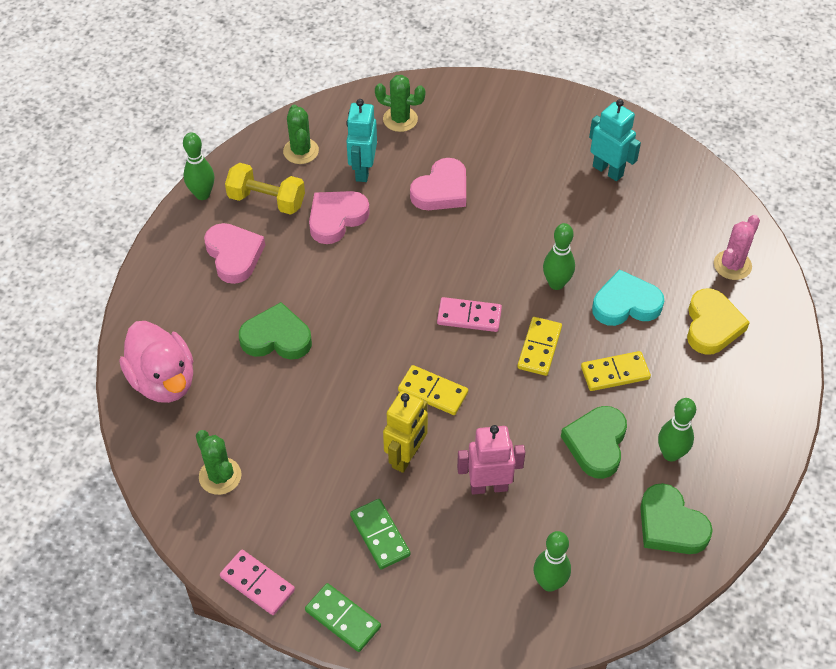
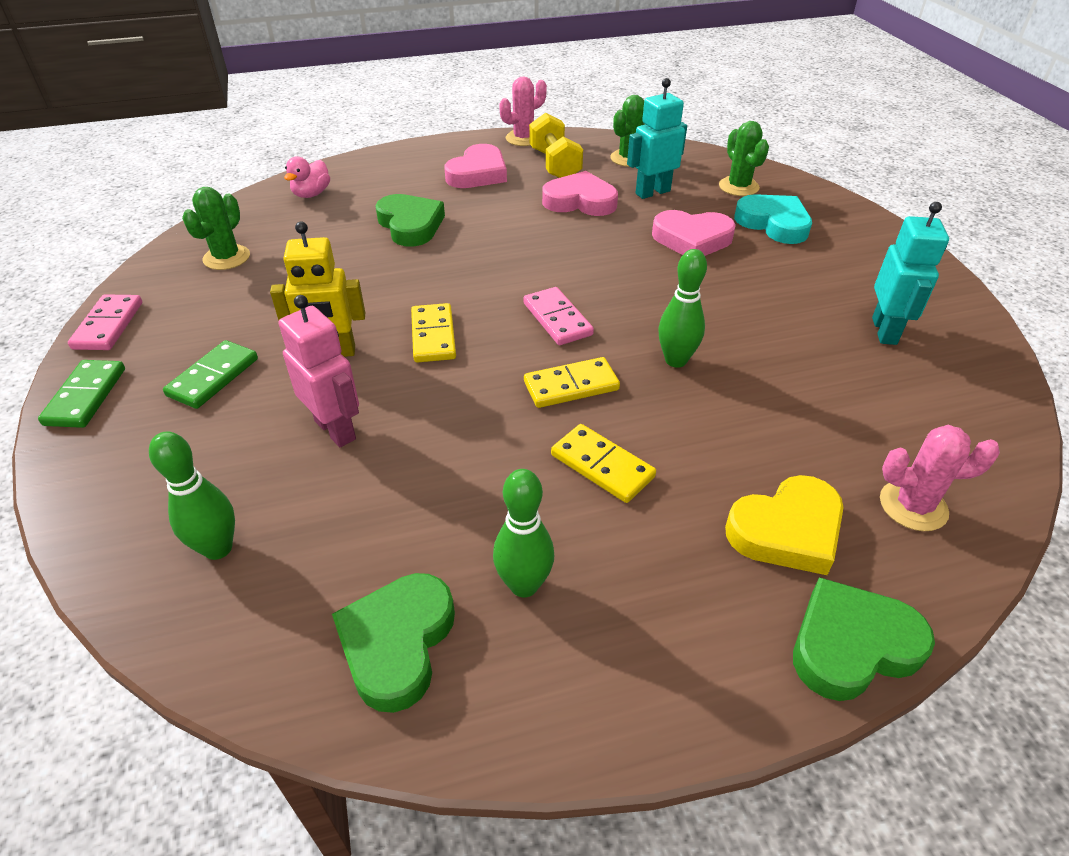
camera: 55 degrees right, 10 degrees down
pink duck [119,321,193,403] -> pink duck [284,156,330,198], size x0.53
green bowling pin [183,132,214,200] -> pink cactus [499,77,547,146]
green heart [561,406,627,479] -> green heart moved to [793,577,935,701]
turquoise heart [592,269,664,326] -> turquoise heart moved to [734,194,812,244]

